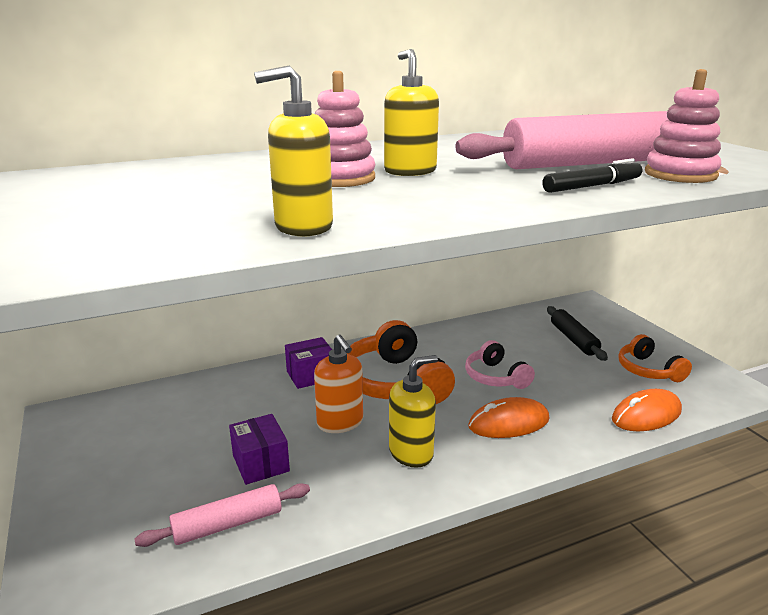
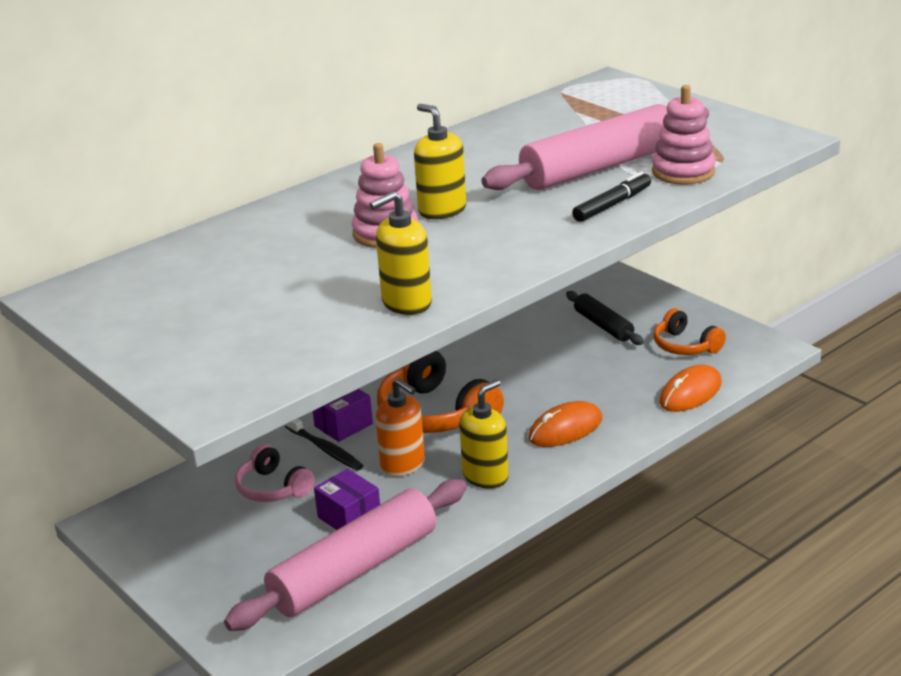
camera: 15 degrees left, 5 degrees up
pink rolling pin [134,483,310,547] -> pink rolling pin [224,479,467,631], size x1.91
pink headphones [465,340,535,389] -> pink headphones moved to [235,444,315,502]
none -> black toothbrush [285,419,364,470]

